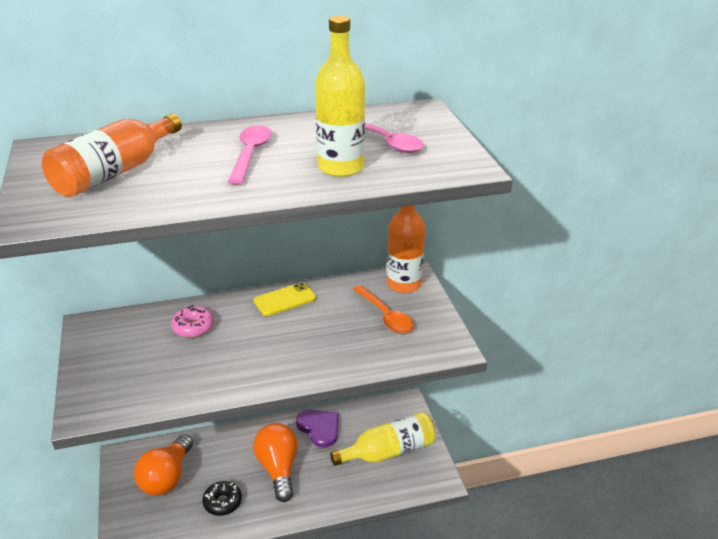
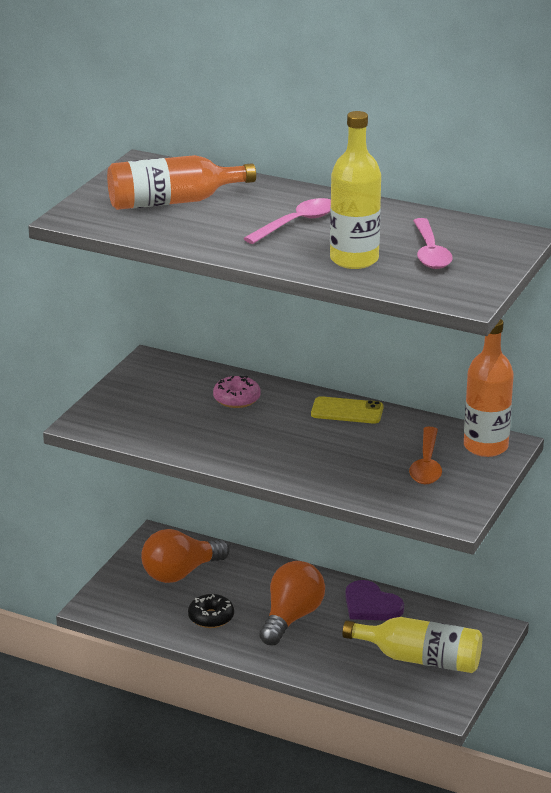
camera: 40 degrees right, 5 degrees down
purple heart [296,410,338,448] -> purple heart turned 135 degrees clockwise [345,580,404,621]

